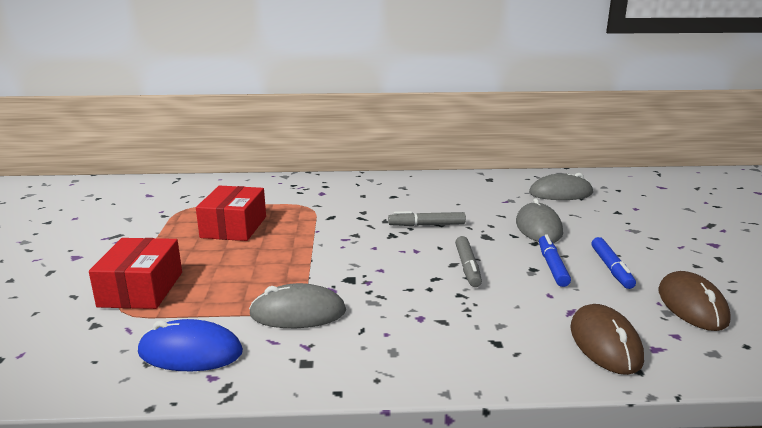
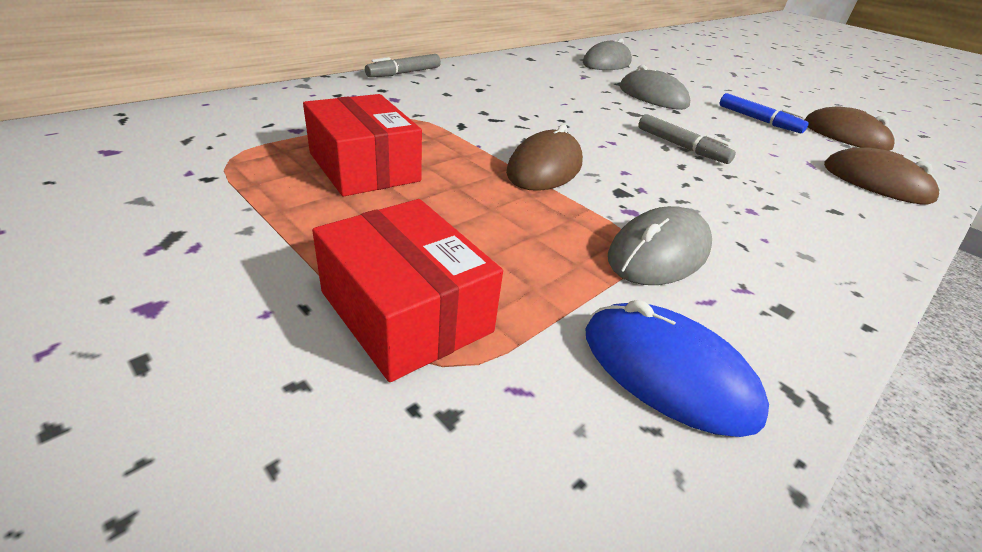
camera: 45 degrees left, 15 degrees up
blue mouse [138,319,243,371] -> blue mouse turned 75 degrees clockwise [585,300,769,437]
grey marker [388,211,466,226] -> grey marker moved to [365,54,441,77]
blue marker [539,234,571,287] -> none
none -> brown mouse [506,124,583,191]

